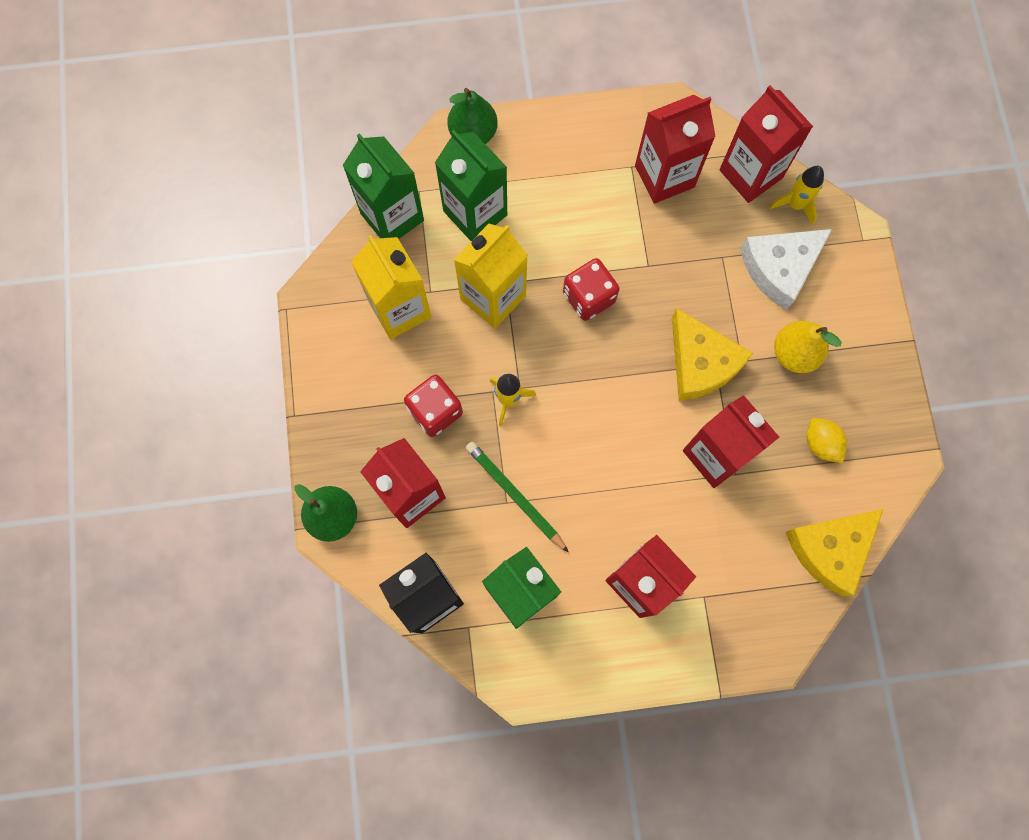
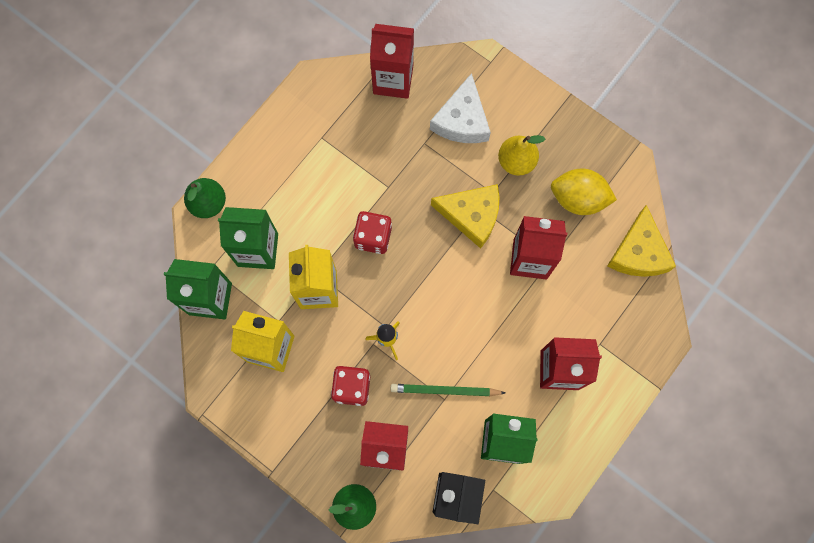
camera: 45 degrees left, 0 degrees up
red carton [635,95,716,204] -> none
yellow rocket [769,166,824,225] -> none
yellow lemon [806,418,847,463] -> yellow lemon [551,169,617,215], size x1.66

